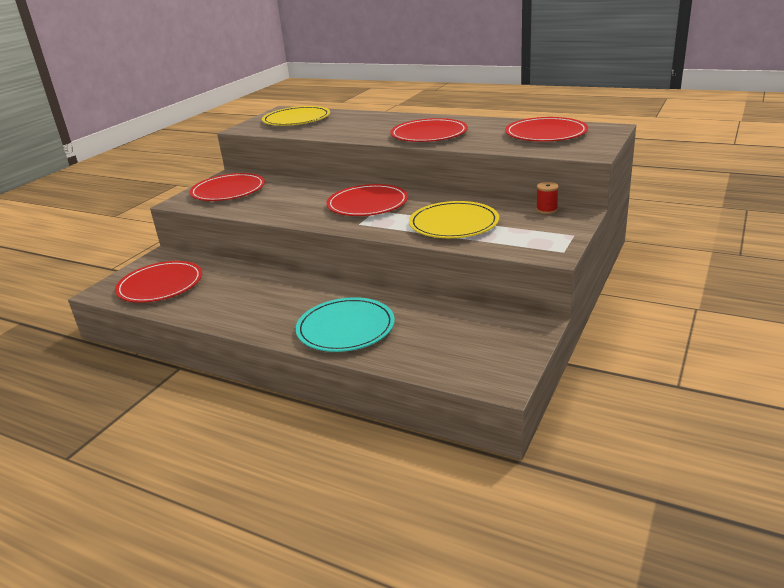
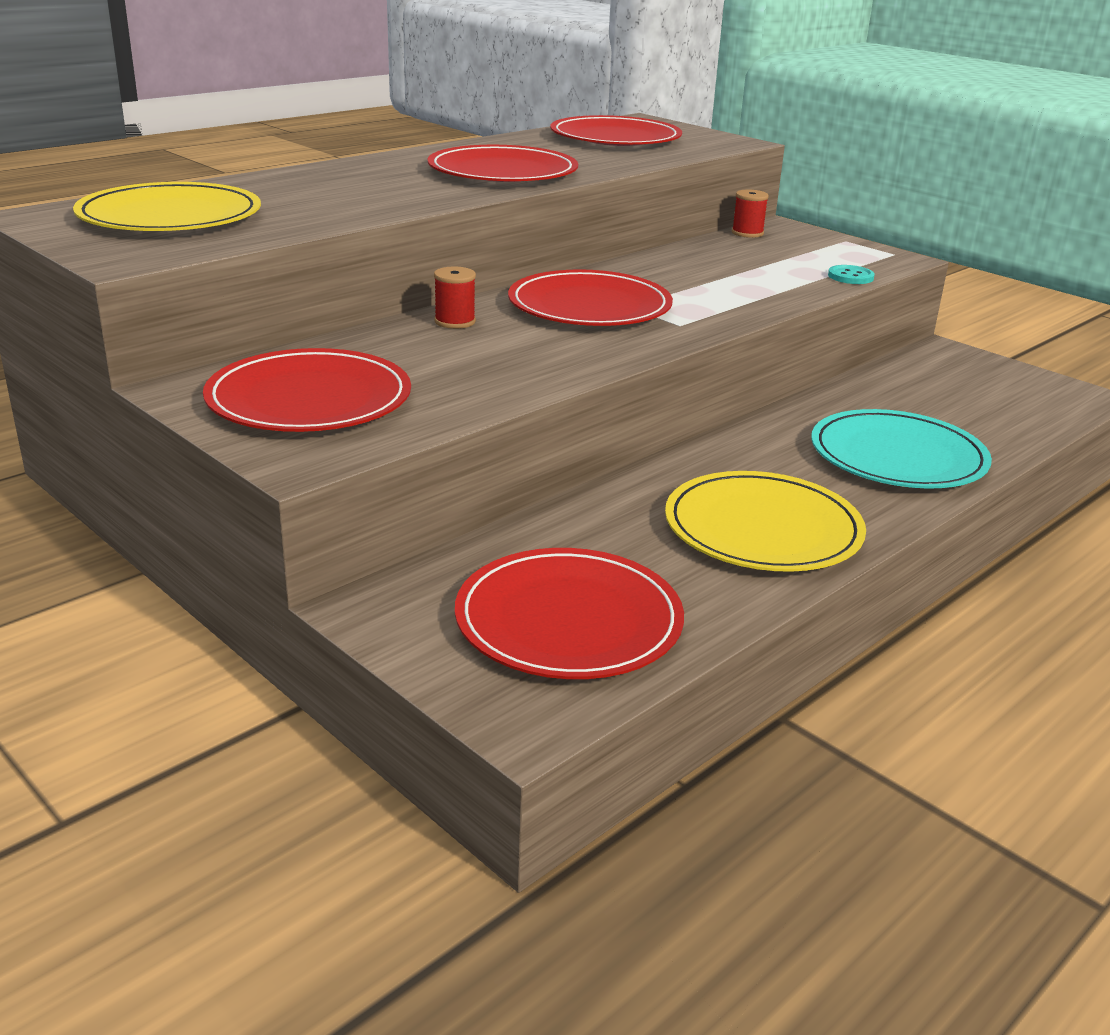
camera: 75 degrees left, 0 degrees up
yellow plate [409,201,499,238] -> yellow plate moved to [665,471,866,572]
none -> red spool [434,267,476,329]
none -> turquoise button [828,265,875,284]

